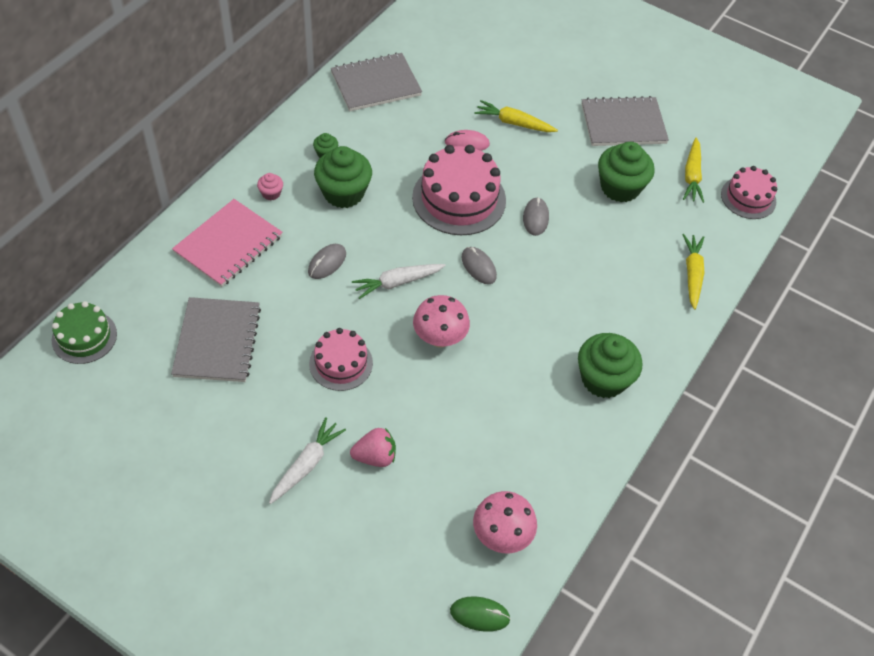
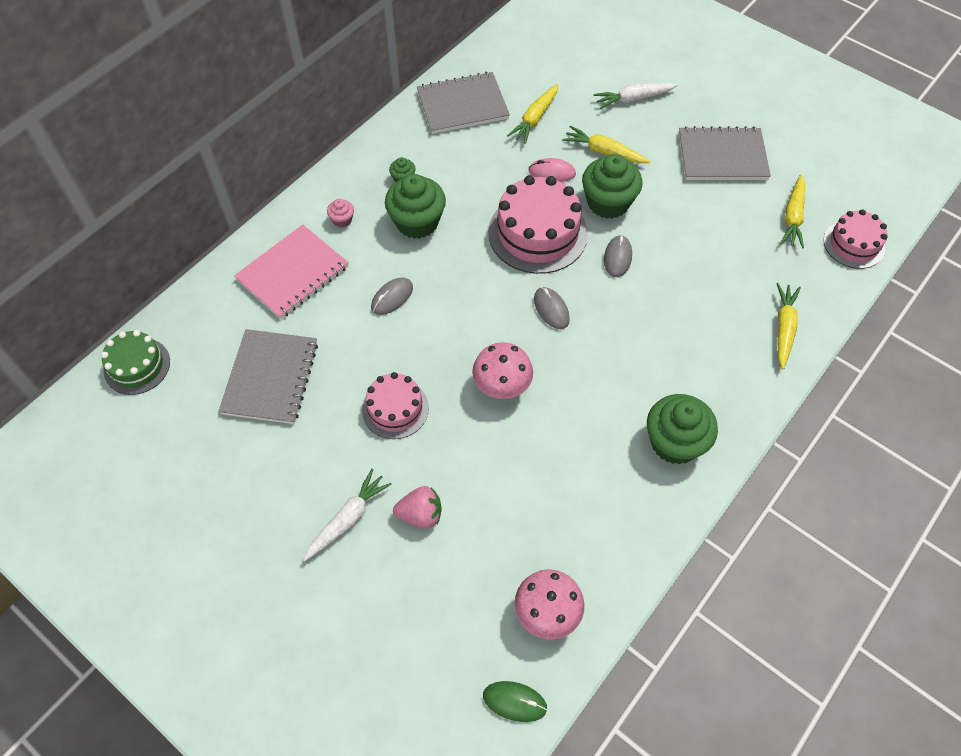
camera: 10 degrees right, 5 degrees up
white carrot [352,264,445,299] -> white carrot moved to [594,83,678,109]
green cupcake [598,142,655,202] -> green cupcake moved to [582,154,642,219]
none -> yellow carrot [507,84,558,144]

